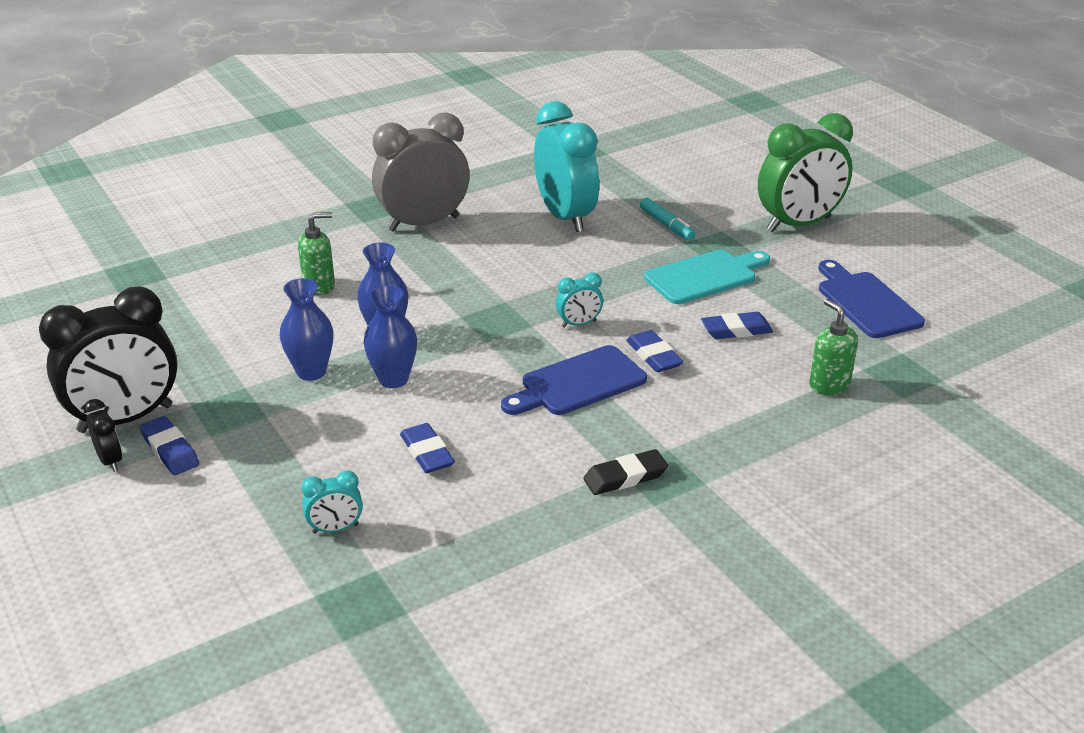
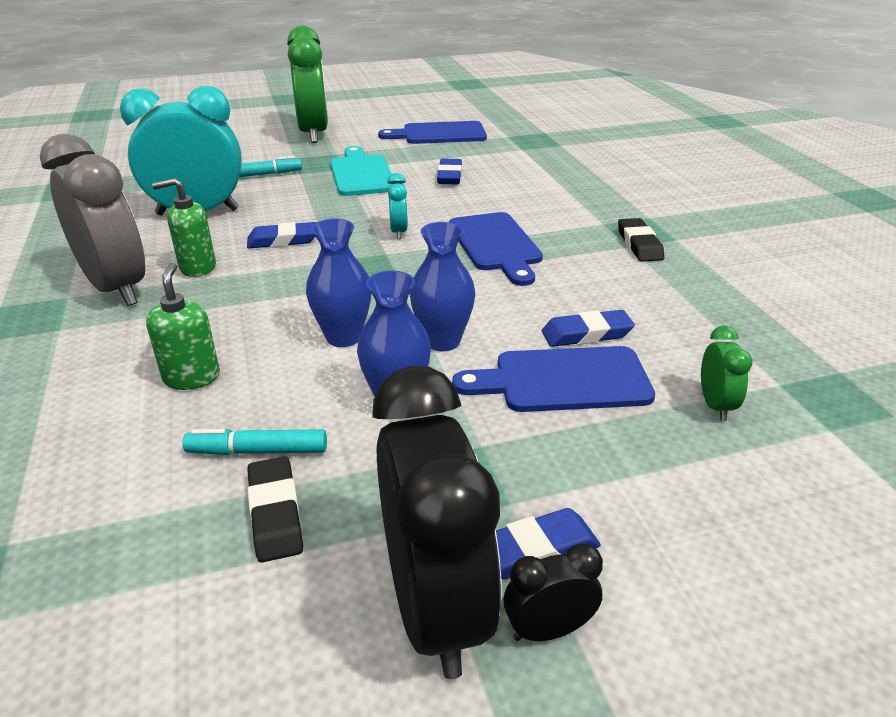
camera: 75 degrees left, 0 degrees up
turquoise clock [301,470,363,534] -> green clock [701,325,752,421]
grey clock [372,113,469,232] -> grey clock turned 150 degrees clockwise [40,134,145,306]
blue eraser [626,330,683,372] -> blue eraser moved to [247,222,317,249]
green soap dispenser [809,299,858,395] -> green soap dispenser moved to [152,178,216,277]
none -> turquoise marker [183,429,327,455]
none -> black eraser [247,456,303,562]
none -> blue cutting board [452,346,655,412]

